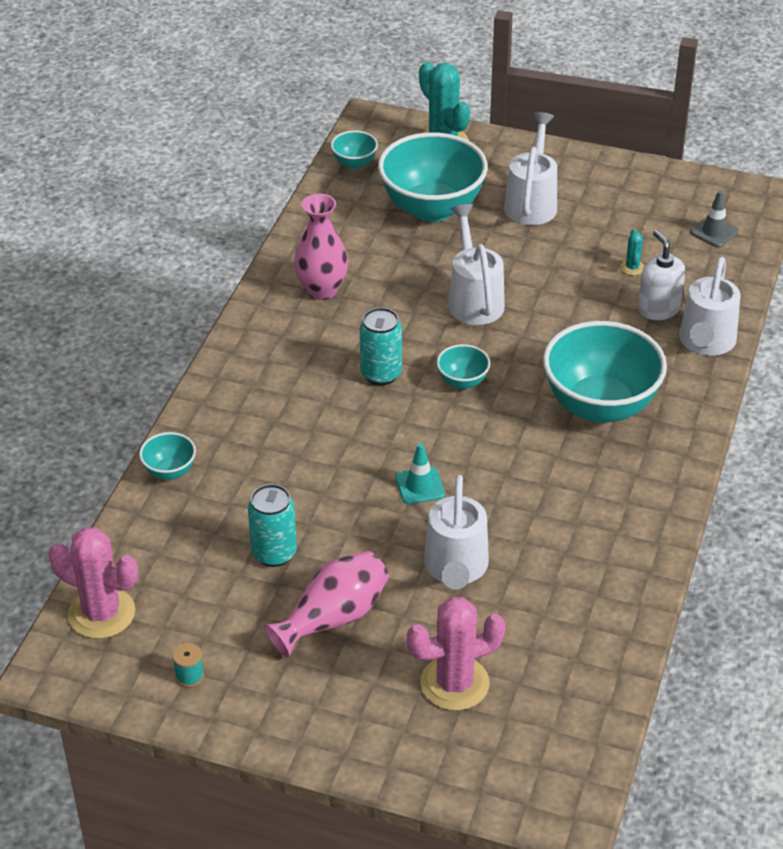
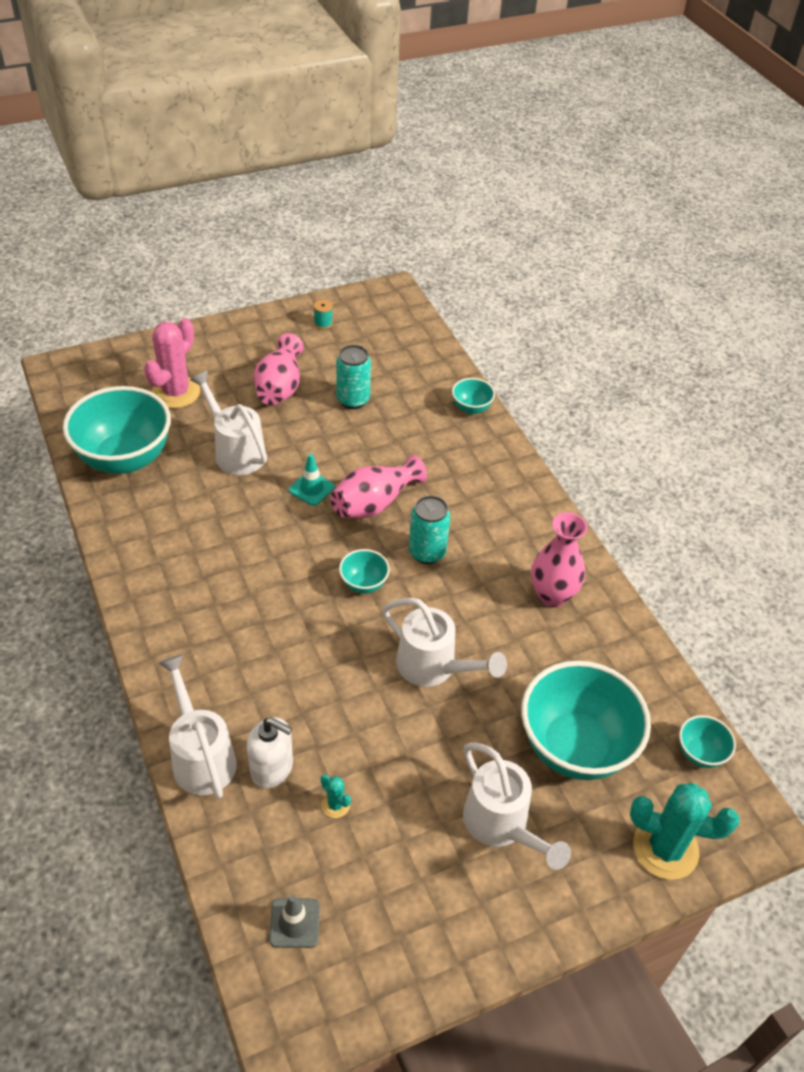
camera: 135 degrees right, 5 degrees up
pink cactus [49,527,138,639] -> none
turquoise bowl [543,321,667,423] -> turquoise bowl moved to [63,386,171,474]
none -> pink vase [330,455,427,518]

